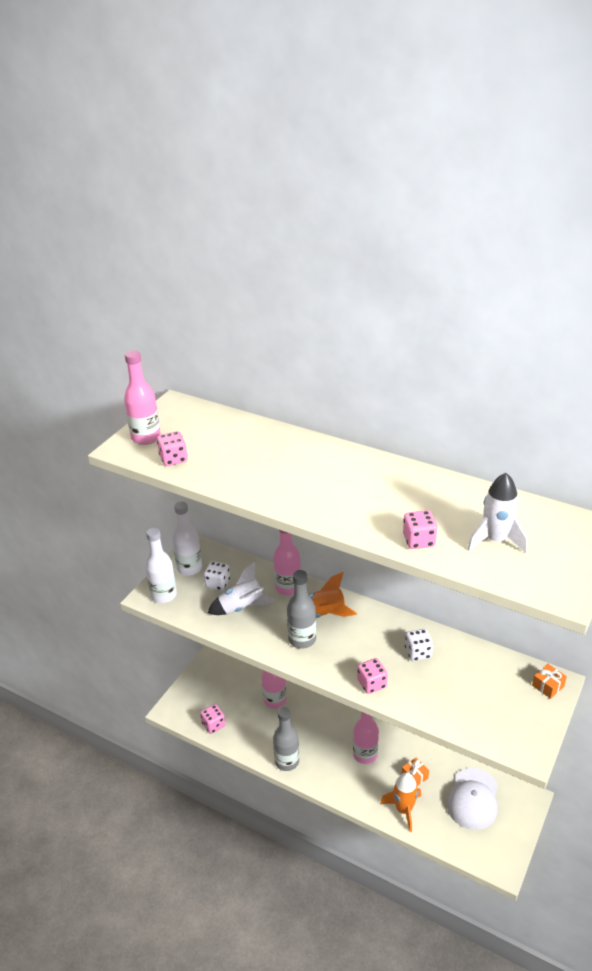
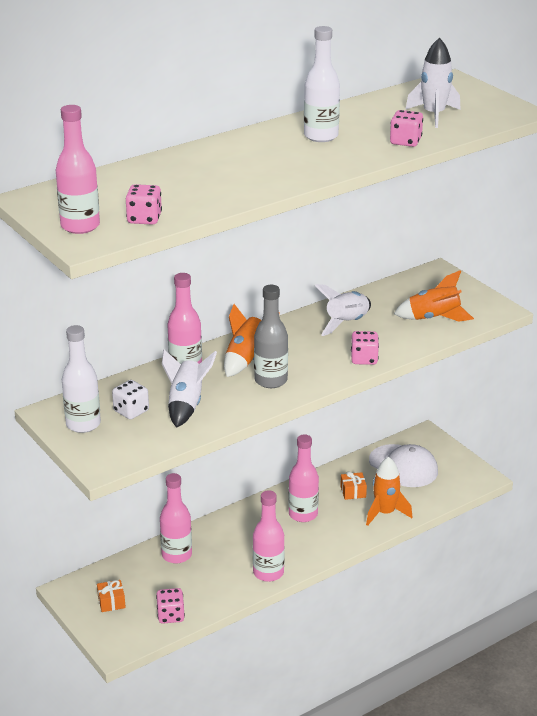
camera: 65 degrees left, 5 degrees down
white bottle [145,528,177,603] -> white bottle moved to [304,26,340,142]
grey bottle [273,707,299,771] -> pink bottle [253,490,285,582]
white dice [405,629,433,661] -> white rocket [315,284,371,336]
orange gift [532,664,567,699] -> orange gift moved to [97,580,126,612]
none -> orange rocket [394,270,474,322]

